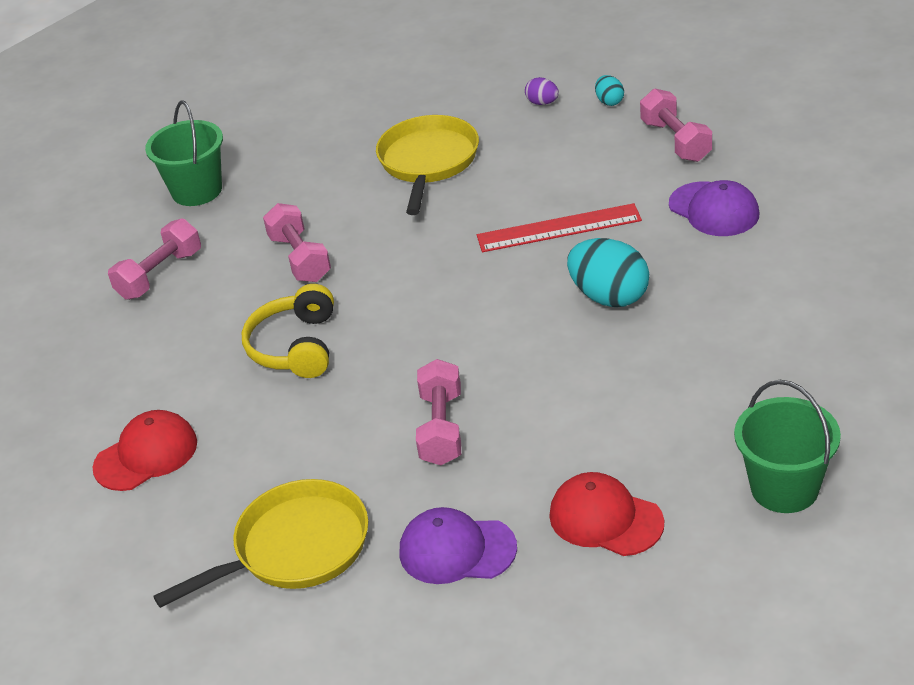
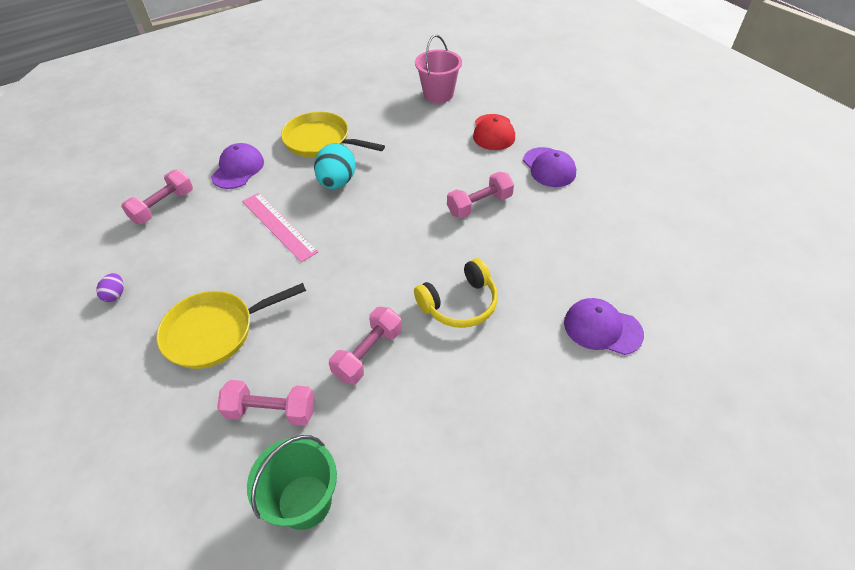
camera: 125 degrees left, 10 degrees up
red cap [92,410,197,491] -> purple cap [564,298,644,355]
pink dumbbell [108,219,201,300] -> pink dumbbell moved to [217,380,315,426]
yellow pan [153,479,368,608] -> yellow pan moved to [281,112,385,157]
red ruler [477,203,642,252] -> pink ruler [242,193,318,262]
turquoise egg [595,75,624,106] -> none
green bucket [734,380,841,513] -> pink bucket [415,35,462,103]

